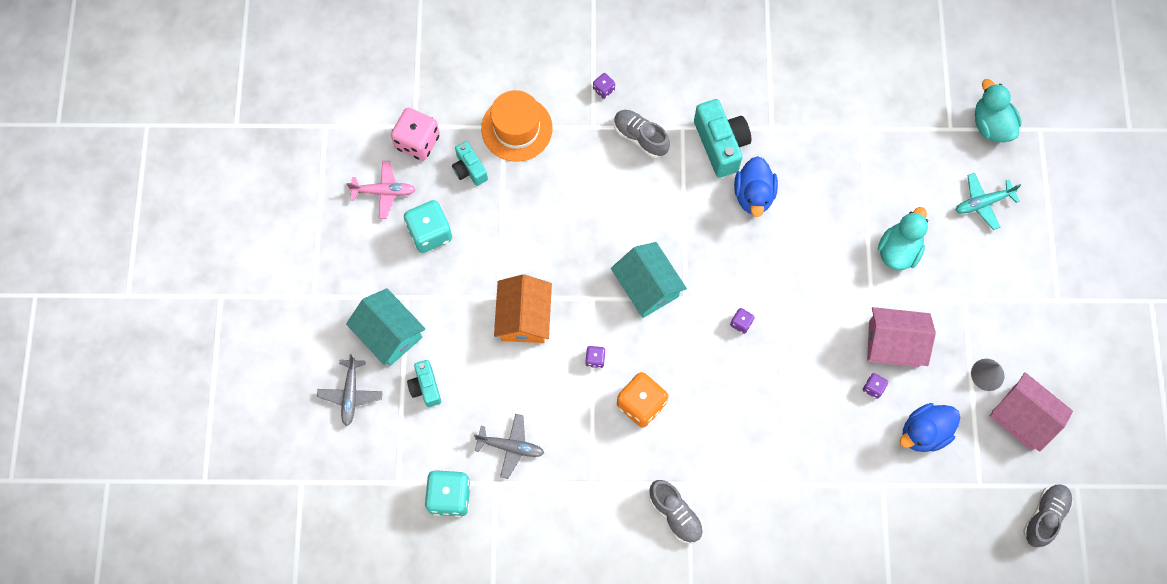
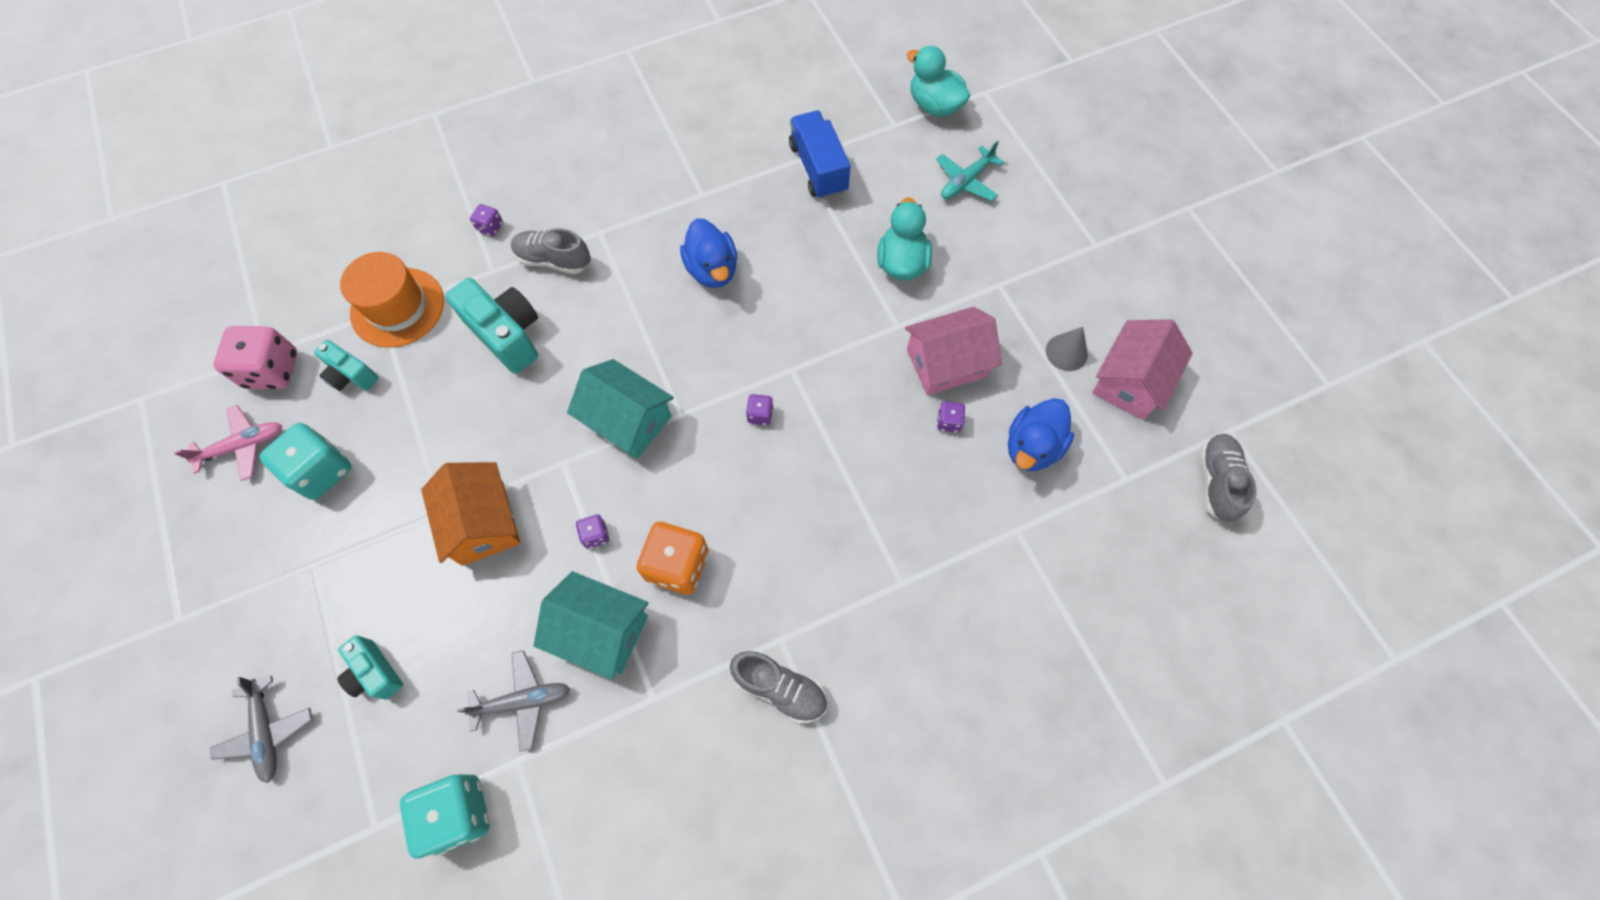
camera: 25 degrees left, 5 degrees down
turquoise house [346,288,425,366] -> turquoise house moved to [533,571,648,680]
turquoise camera [694,99,751,178] -> turquoise camera moved to [445,278,538,374]
pink house [990,372,1073,452] -> pink house turned 75 degrees counterclockwise [1092,319,1193,420]
none -> blue truck [789,111,850,199]

